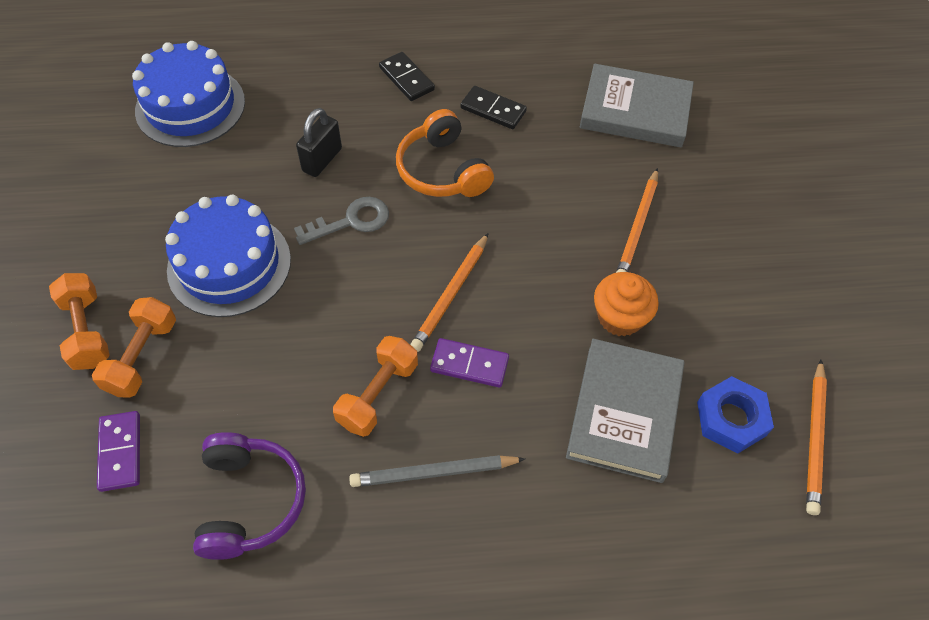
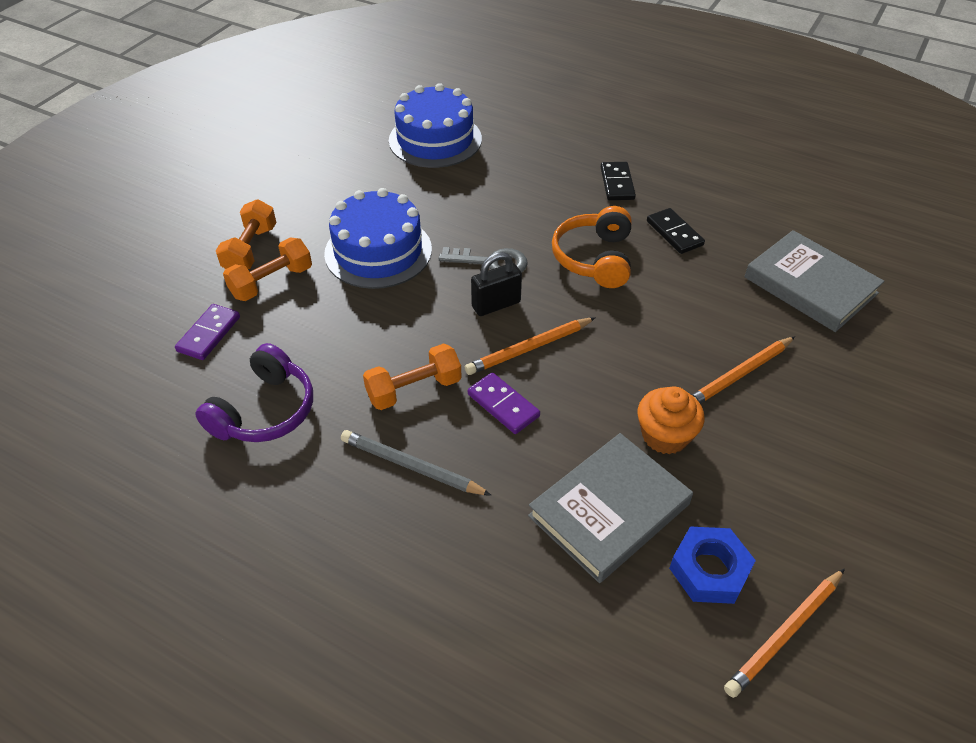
camera: 35 degrees right, 10 degrees down
black padlock [296,108,342,177] -> black padlock moved to [471,252,522,316]

